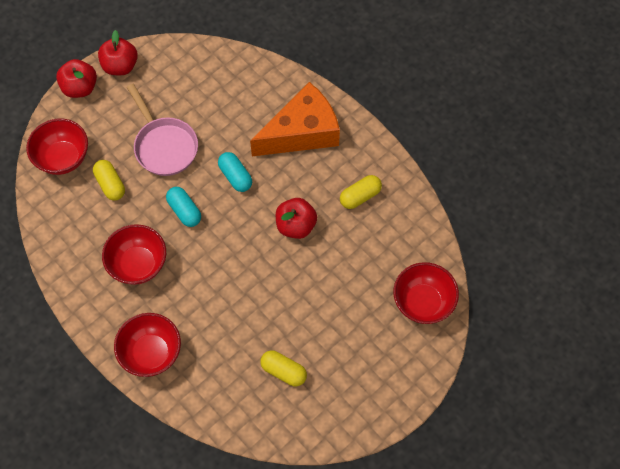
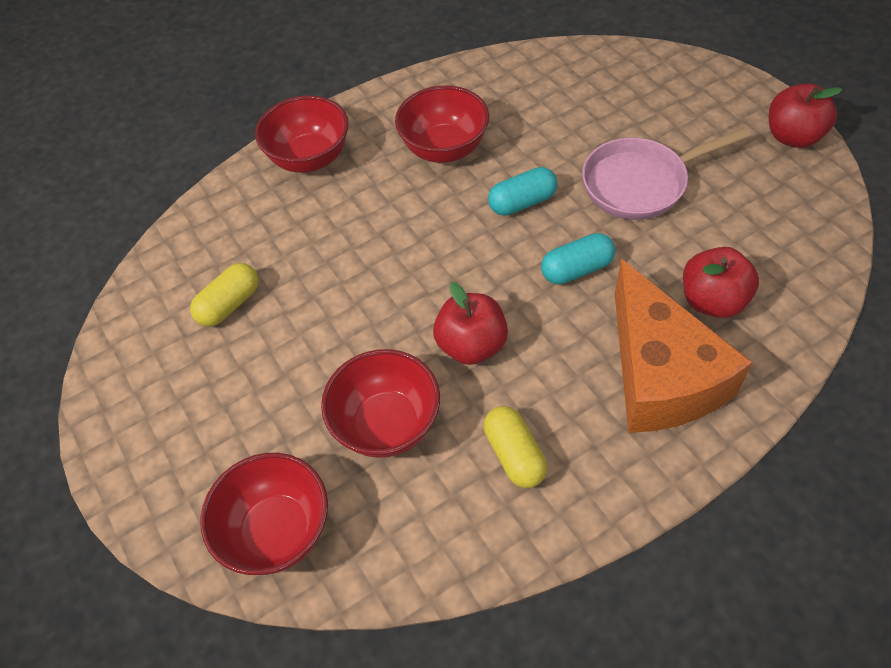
camera: 105 degrees right, 10 degrees down
red bowl [26,118,88,175] -> red bowl moved to [321,349,440,458]
red apple [56,59,97,98] -> red apple moved to [683,247,759,318]
yellow capsule [93,160,125,201] -> none

